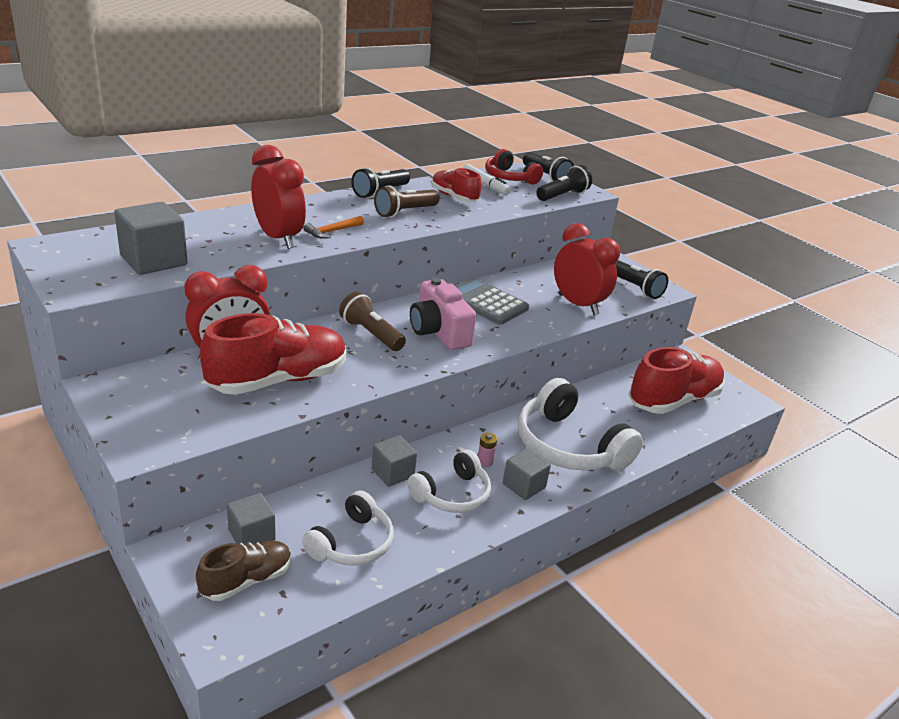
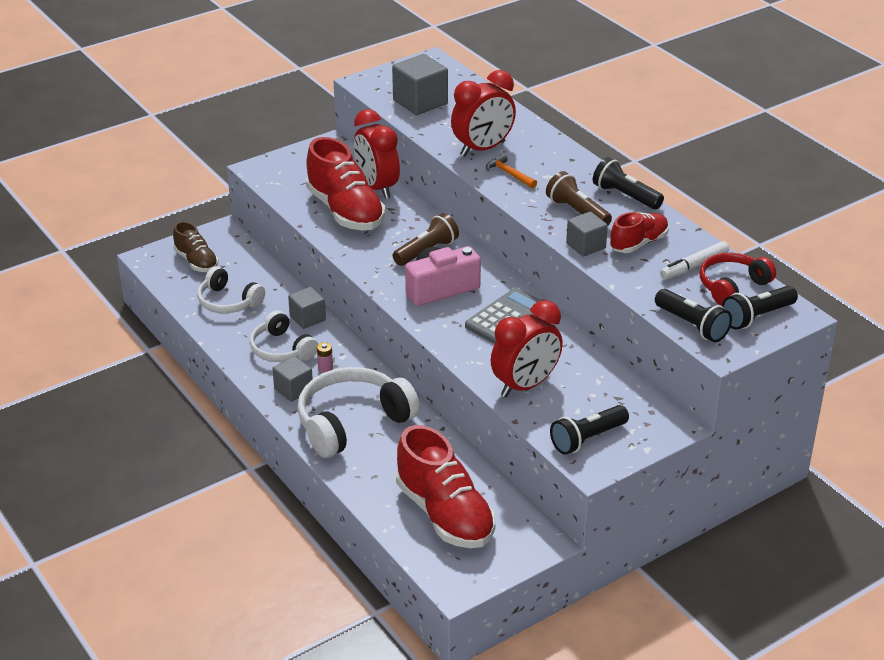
camera: 95 degrees right, 5 degrees up
grey cube [227,493,276,544] -> grey cube moved to [566,211,608,257]

